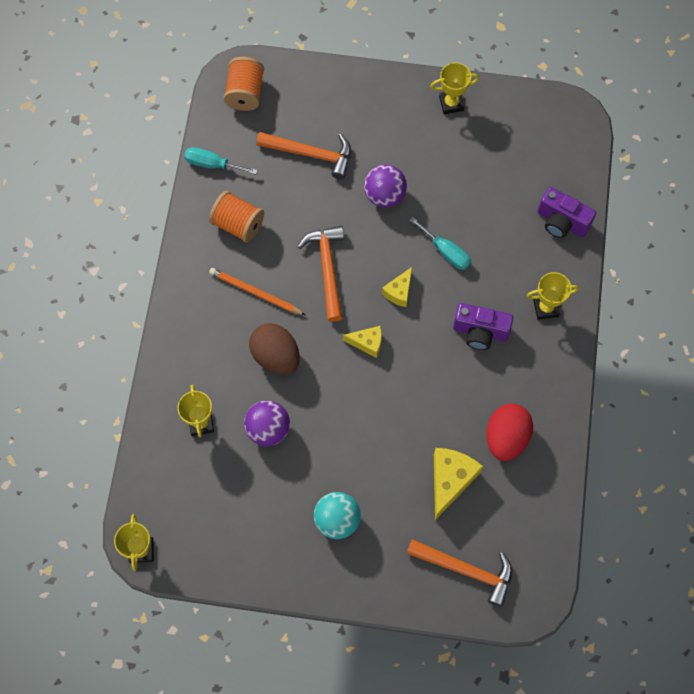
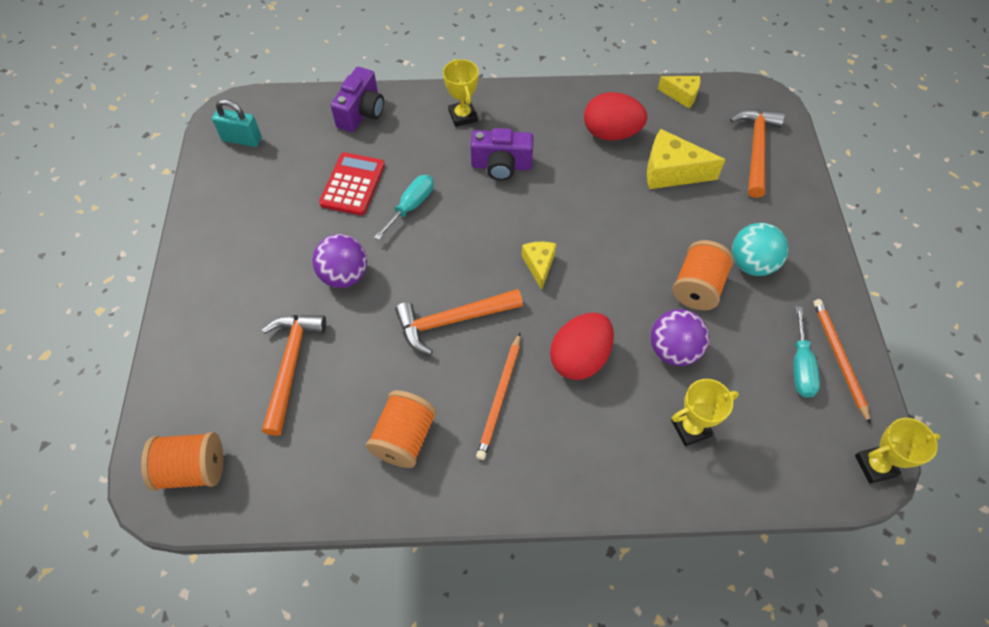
camera: 100 degrees left, 10 degrees down
turquoise screwdriver [184,147,257,174] -> turquoise screwdriver moved to [793,306,820,398]
brown egg [249,323,300,374] -> red egg [550,313,614,380]
yellow cheese [382,267,412,307] -> yellow cheese moved to [658,76,701,108]
yellow trophy [430,63,479,114] -> none
purple camera [453,303,513,350] -> purple camera turned 90 degrees clockwise [470,128,534,181]
none -> turquoise padlock [212,99,262,147]
none -> red calculator [319,152,385,215]
none -> orange spool [672,240,734,310]
none -> orange pencil [813,299,871,425]

